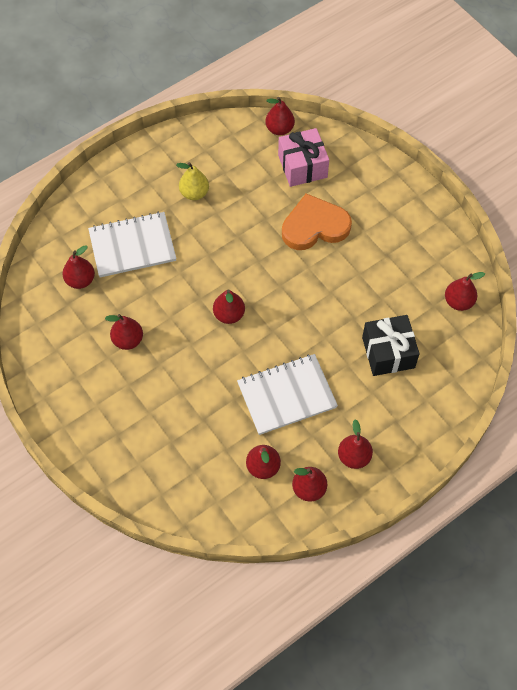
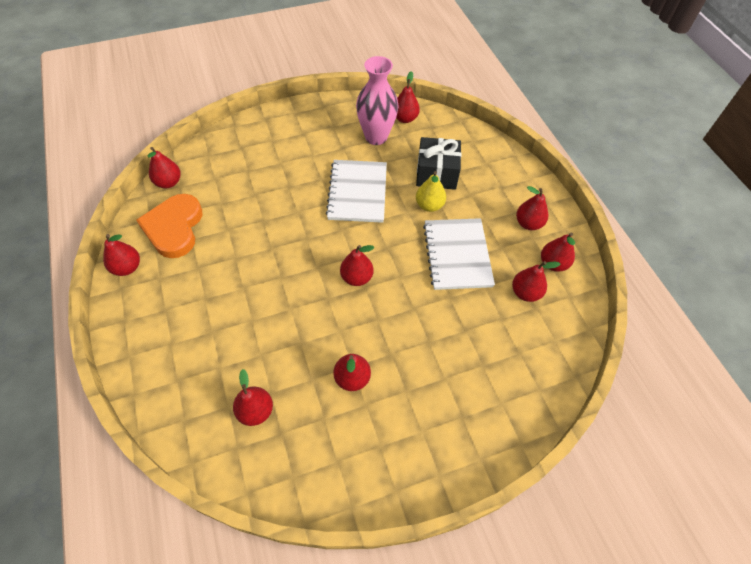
camera: 75 degrees left, 5 degrees down
white notebook [88,212,176,277] -> white notebook moved to [326,160,387,223]
yellow pear [176,162,209,200] -> yellow pear moved to [416,171,446,212]
pink gift [278,128,329,187] -> none
orange heart [282,193,352,250] -> orange heart moved to [136,194,202,258]
none -> red pear [103,234,140,276]
none -> pink vase [356,56,399,145]

